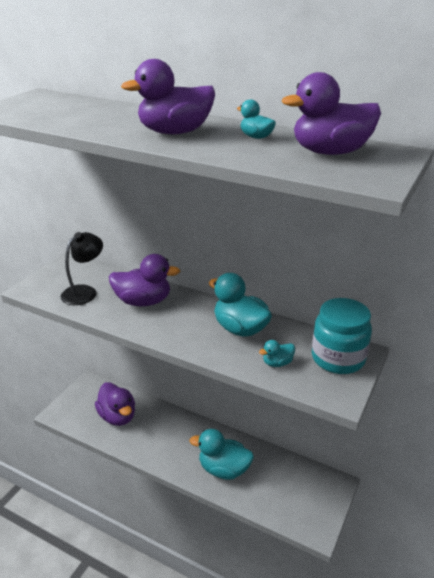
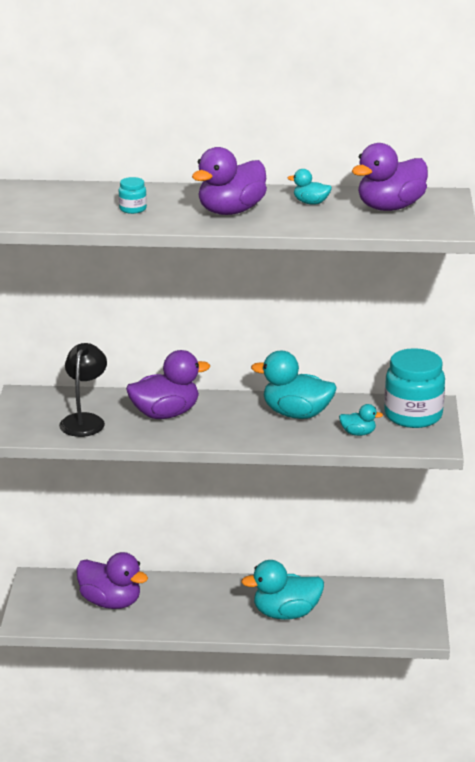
camera: 25 degrees left, 5 degrees down
turquoise duck [259,340,295,367] -> turquoise duck turned 120 degrees counterclockwise [339,404,383,436]
none -> turquoise jar [119,177,147,214]

